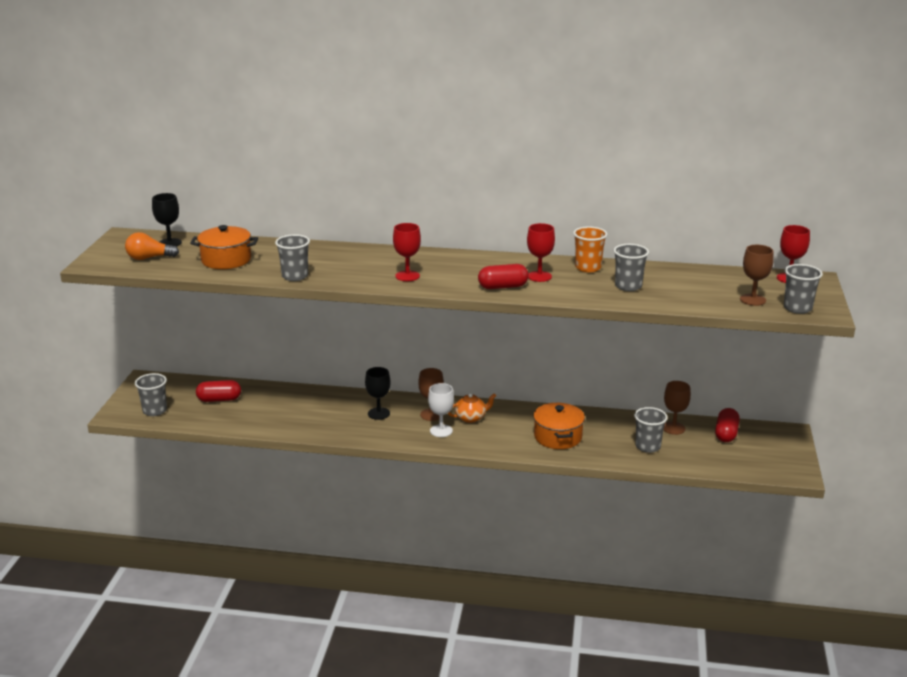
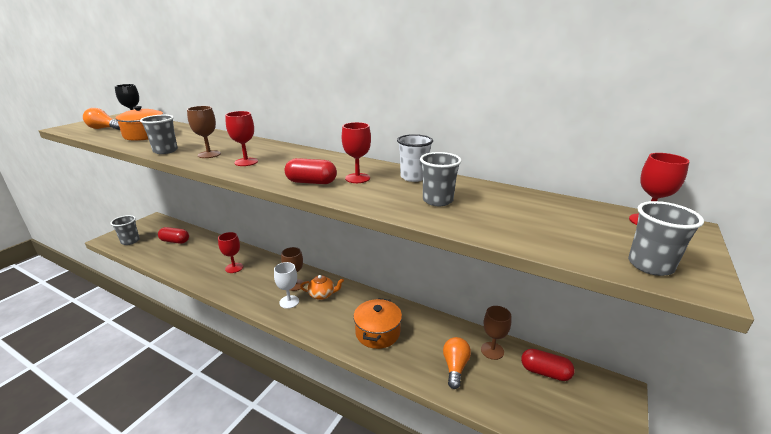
camera: 20 degrees right, 0 degrees up
black goblet [365,367,391,420] -> none
orange cup [573,226,607,272] -> white cup [397,134,433,182]
grey cup [634,407,668,453] -> orange light bulb [443,337,471,389]
red capsule [715,408,740,442] -> red capsule turned 75 degrees clockwise [521,349,575,381]
brown goblet [740,245,774,306] -> brown goblet moved to [187,106,221,158]
none -> red goblet [218,232,243,273]

